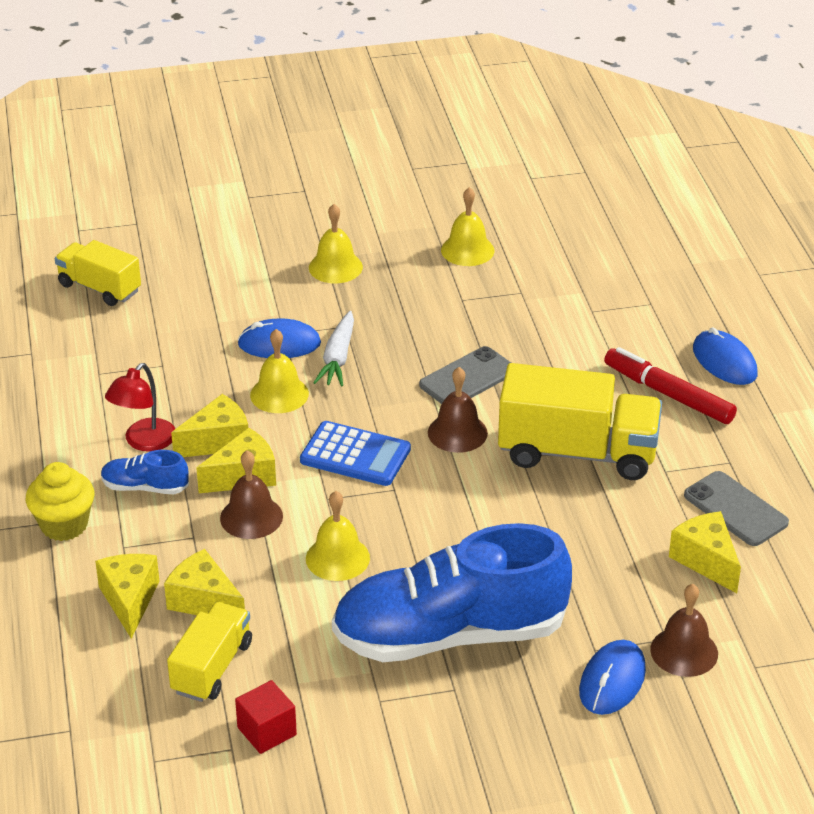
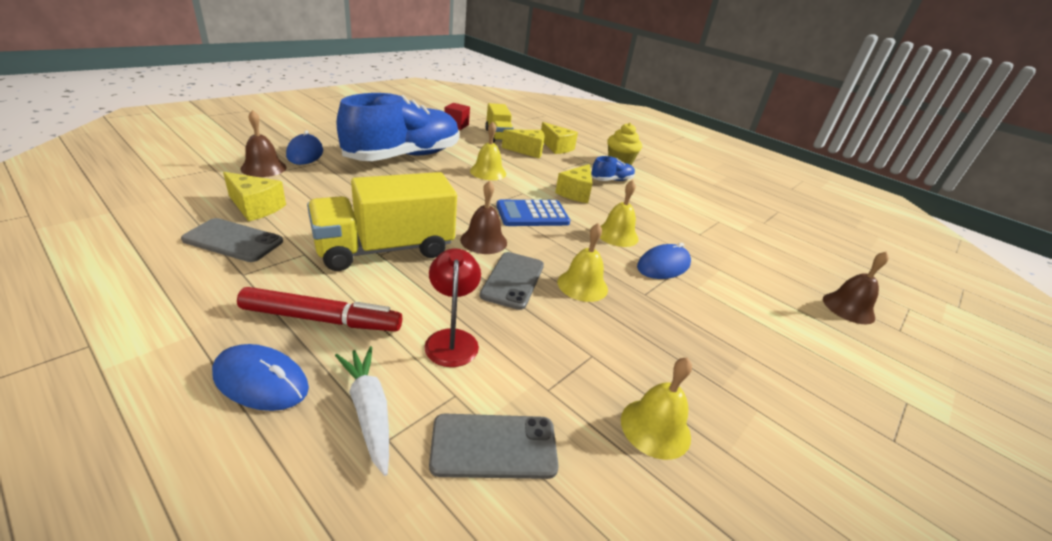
camera: 140 degrees right, 5 degrees down
yellow truck [55,240,141,306] -> none
red lamp [105,363,175,452] -> red lamp moved to [424,248,481,367]
yellow cheese [171,394,248,457] -> none
brown bell [220,450,283,539] -> brown bell moved to [823,251,889,324]
yellow bell [309,204,363,283] -> yellow bell moved to [558,223,608,302]
white carrot [313,311,354,387] -> white carrot moved to [335,346,389,476]
none -> grey phone [429,414,559,479]

